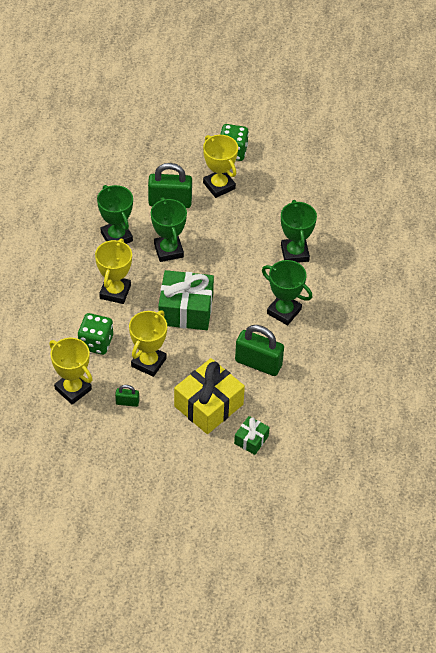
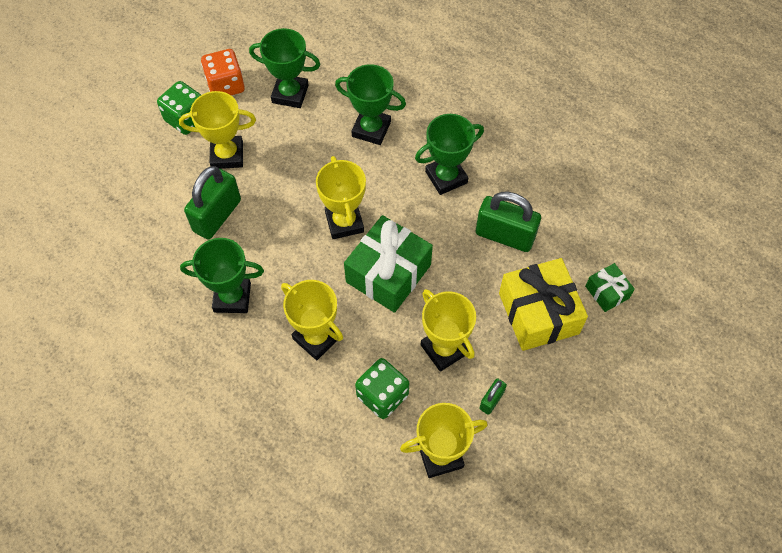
camera: 60 degrees left, 10 degrees up
green trophy [151,197,187,262] -> green trophy moved to [249,28,320,108]
green padlock [235,325,284,376] -> green padlock turned 60 degrees clockwise [476,192,541,252]
none -> orange dice [201,49,245,95]
none -> yellow trophy [316,156,366,239]

